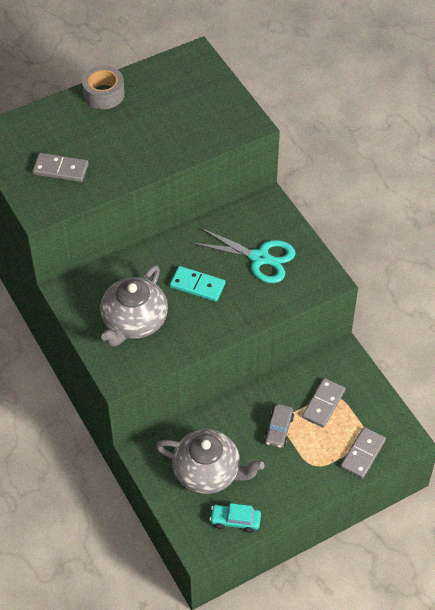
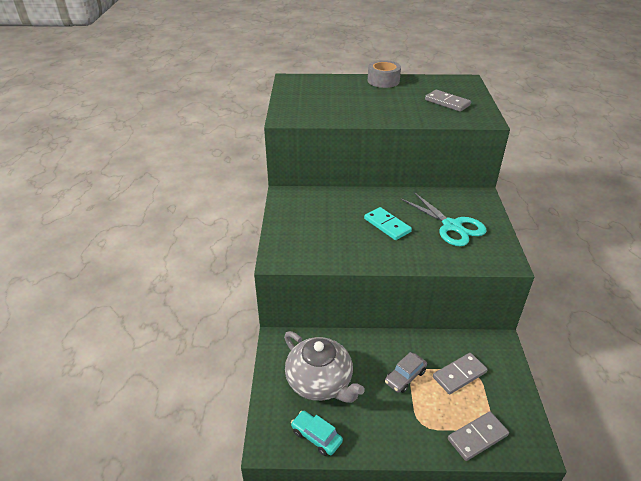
camera: 30 degrees right, 15 degrees down
grey domino [32,153,89,182] -> grey domino moved to [425,90,471,112]
grey teapot [100,265,168,347] -> none

